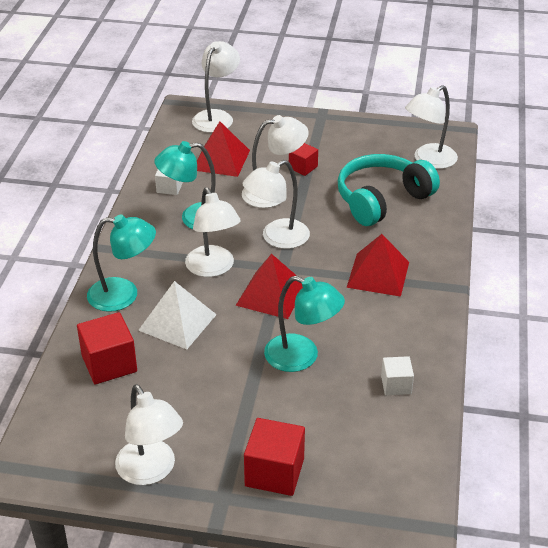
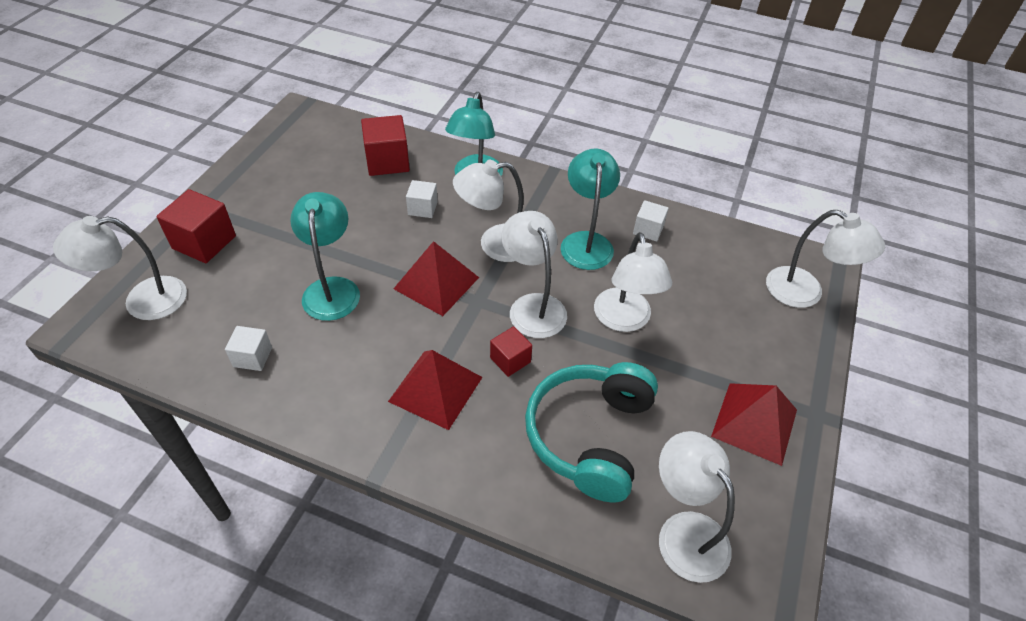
camera: 100 degrees right, 10 degrees up
white lamp [115,384,183,485] -> white lamp moved to [53,216,187,320]
white pyramid [138,281,217,350] -> white cube [406,180,438,218]
red pyramid [197,121,250,177] -> red pyramid moved to [711,383,797,466]
turquoise lamp [264,276,345,372] -> turquoise lamp turned 135 degrees clockwise [290,192,360,321]
red cube [289,143,318,176] -> red cube moved to [490,326,532,377]
turquoise headphones [338,154,440,226] -> turquoise headphones turned 135 degrees counterclockwise [525,362,658,502]

